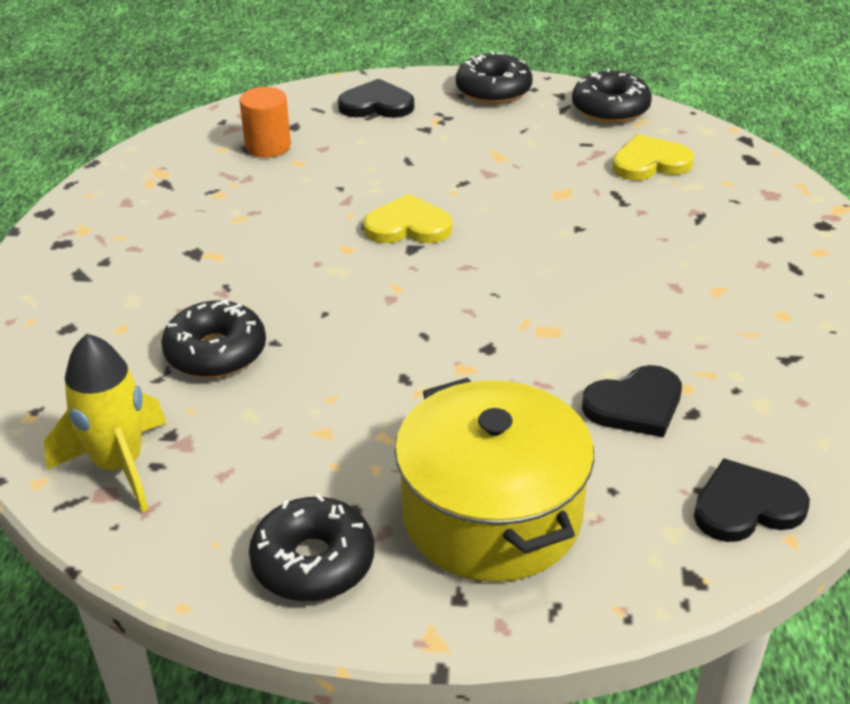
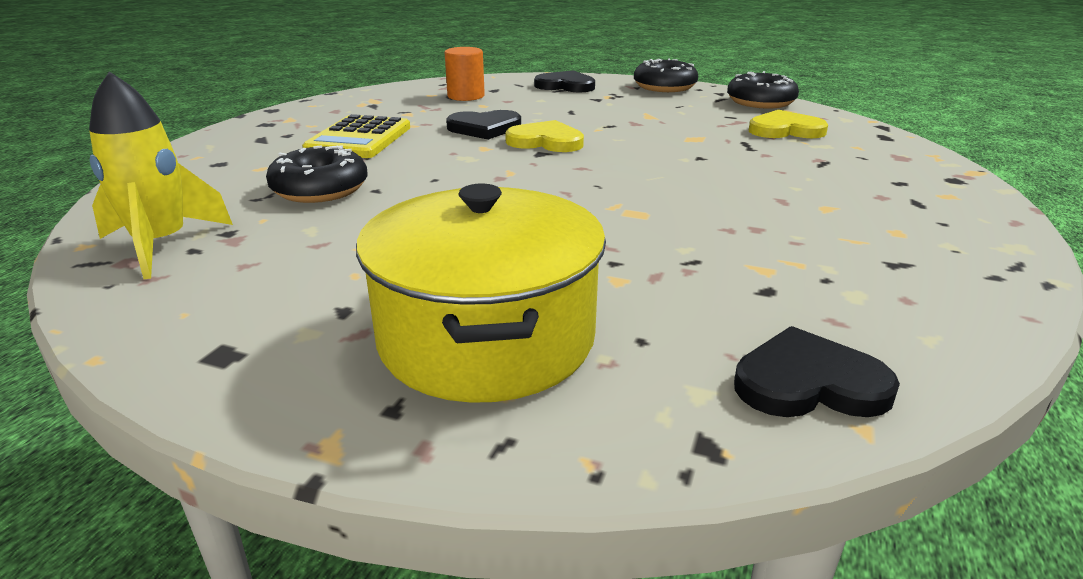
camera: 15 degrees right, 10 degrees down
black donut [249,494,374,602] -> none
black heart [582,365,682,437] -> black heart moved to [446,110,521,140]
none -> yellow calculator [302,114,410,158]

